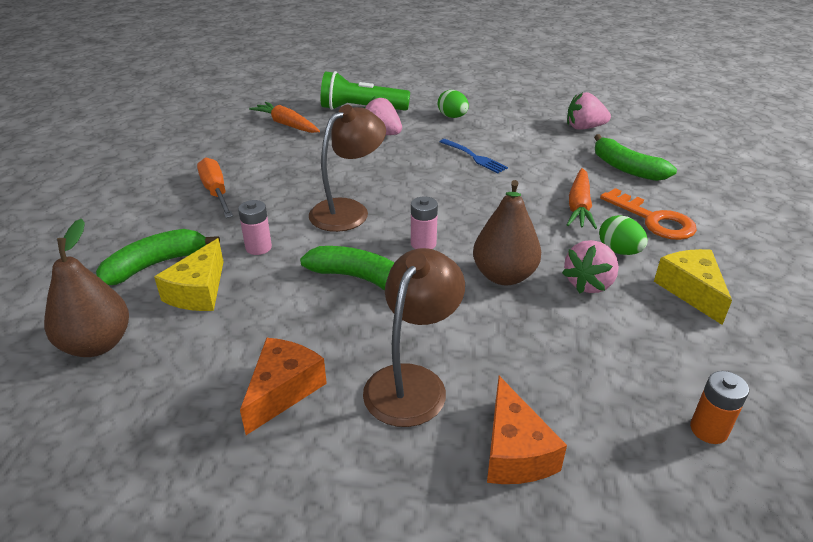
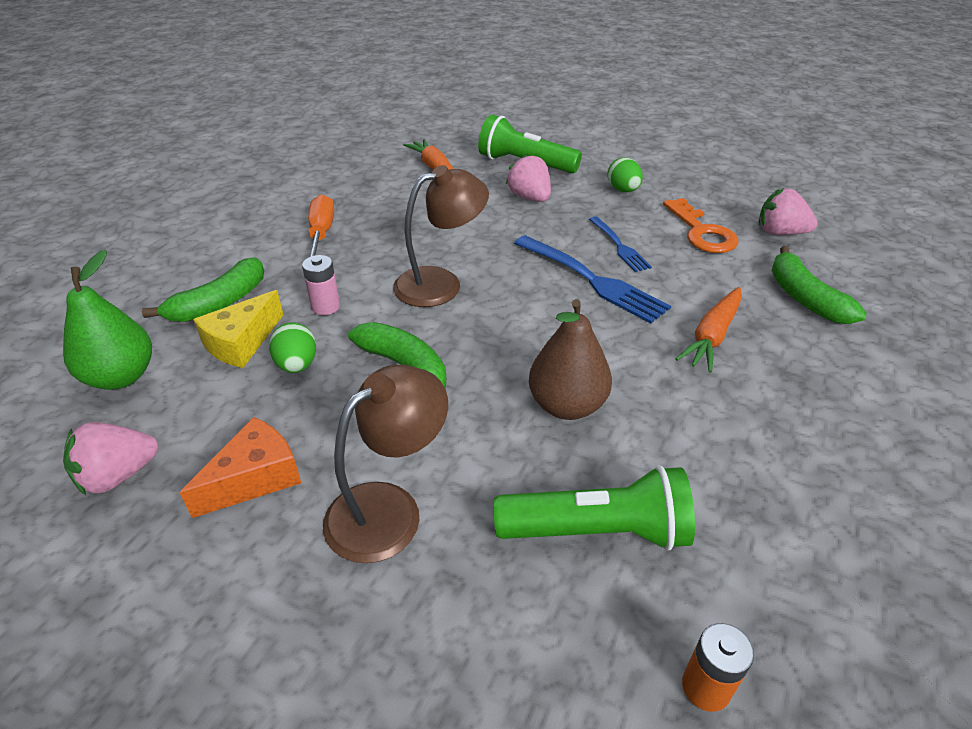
camera: 20 degrees right, 5 degrees up
brown pear [44,219,129,357] -> green pear [63,250,152,390]
green banana [96,229,220,285] -> green banana turned 150 degrees clockwise [142,257,264,322]
pink battery [411,196,438,249] -> none
orange cheese [487,376,567,484] -> none
pink strawberry [562,240,619,294] -> pink strawberry moved to [63,422,158,495]
green egg [599,215,648,255] -> green egg moved to [269,322,316,373]
orange key [600,188,697,240] -> orange key moved to [663,198,738,253]
yellow cheese [654,249,732,325] -> none
none -> green flashlight [494,465,695,551]
none -> blue fork [514,235,671,324]

